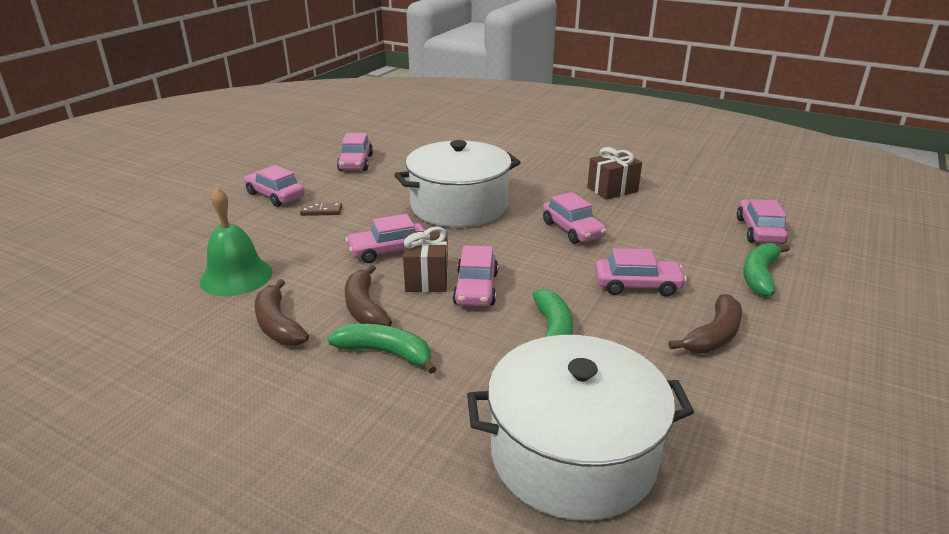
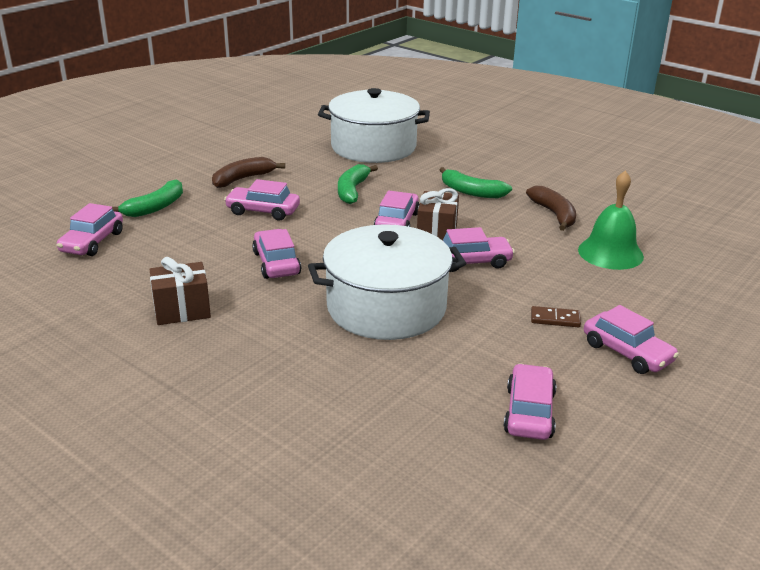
camera: 170 degrees left, 0 degrees up
brown banana [345,265,392,326] -> none

